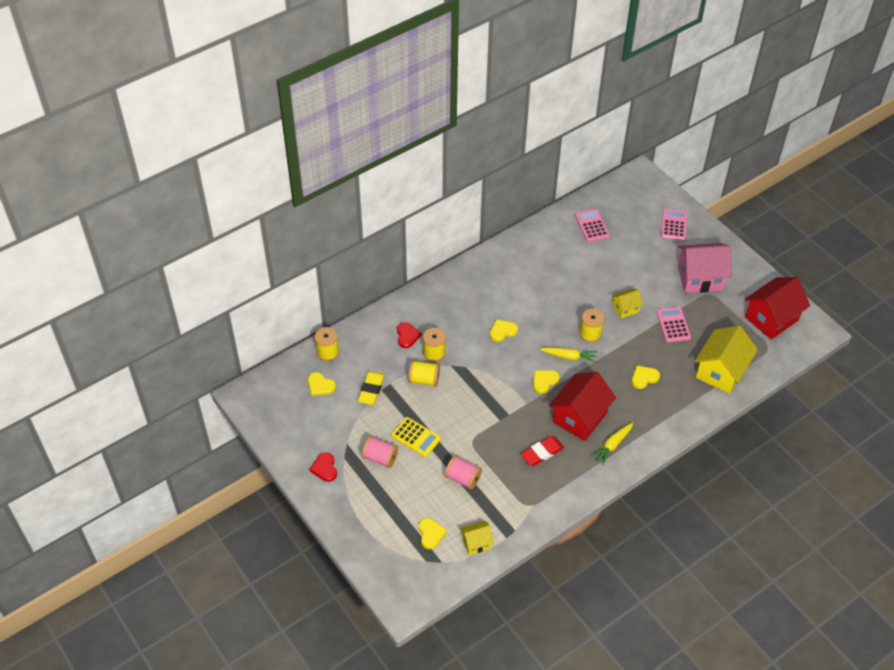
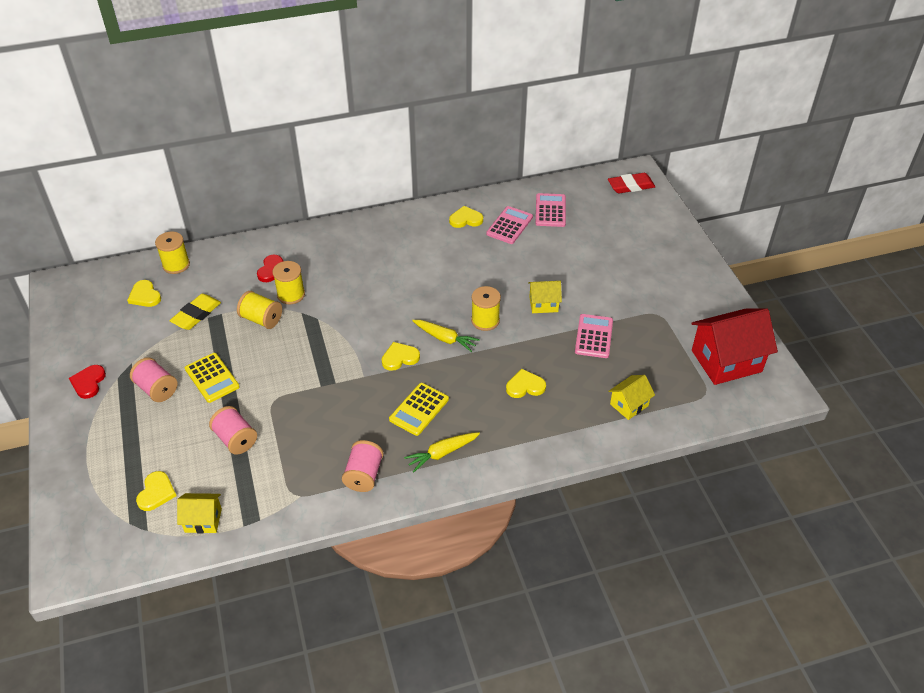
camera: 20 degrees right, 5 degrees down
yellow heart [490,319,518,342] -> yellow heart moved to [449,206,483,228]
red eraser [521,436,564,466] -> red eraser moved to [608,173,655,193]
red house [549,372,616,441] -> yellow calculator [389,383,449,436]
pink calculator [661,209,687,241] -> pink calculator moved to [486,206,533,244]
pink house [678,243,732,293] -> none
yellow house [695,326,758,394] -> yellow house [608,375,655,420], size x0.51
none -> pink spool [342,440,384,492]

